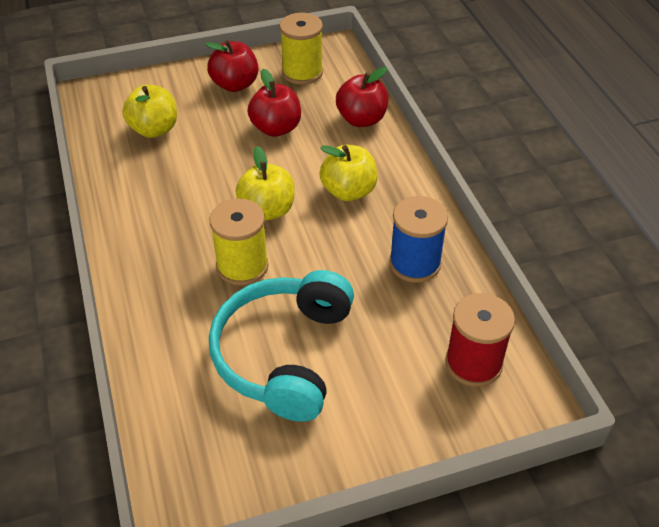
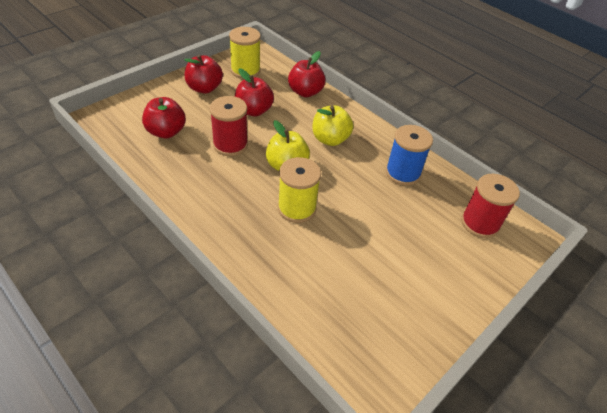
camera: 30 degrees left, 0 degrees up
yellow apple [122,85,177,138] -> red apple [142,97,186,139]
turquoise headphones [209,270,354,422] -> none
none -> red spool [210,96,248,156]

